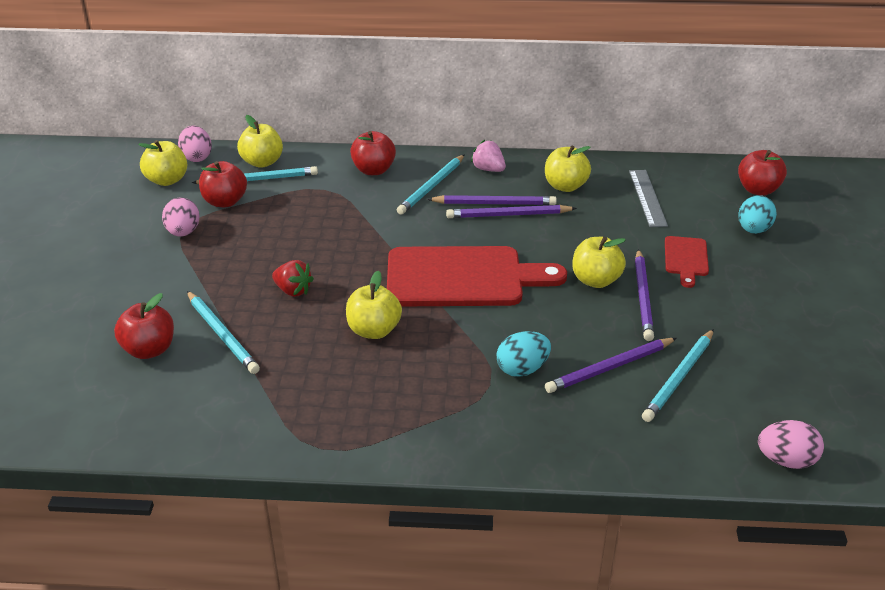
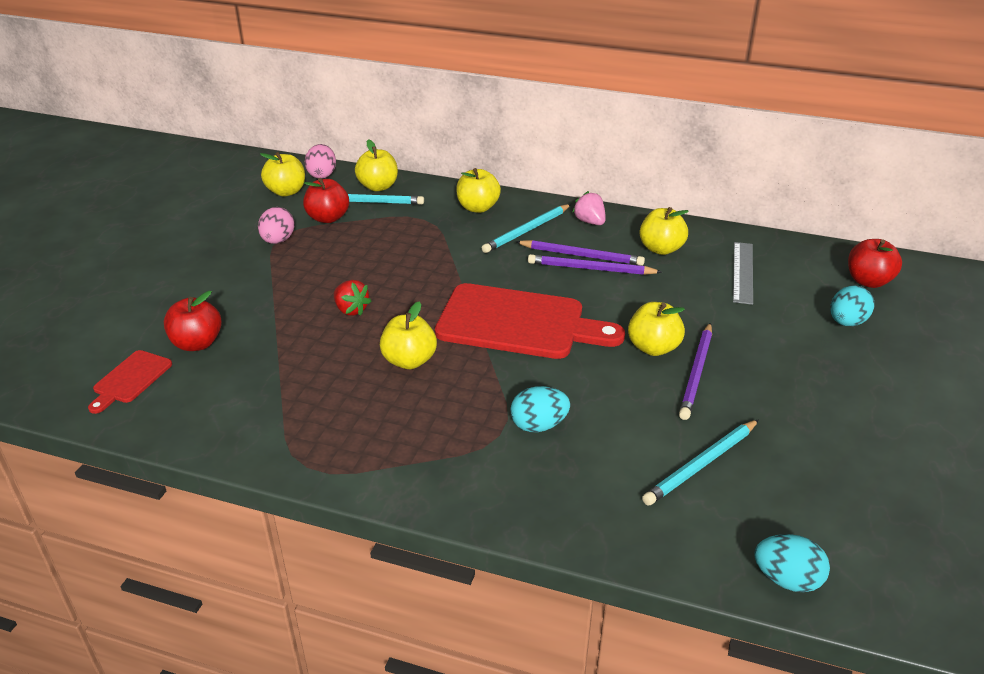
camera: 15 degrees right, 0 degrees up
turquoise pencil [187,291,260,374] -> none
red apple [350,131,396,175] -> yellow apple [456,168,501,213]
purple pencil [545,338,677,393] -> none
red cutting board [665,236,709,288] -> red cutting board moved to [88,350,172,414]
pink egg [758,420,824,469] -> turquoise egg [754,534,830,592]

